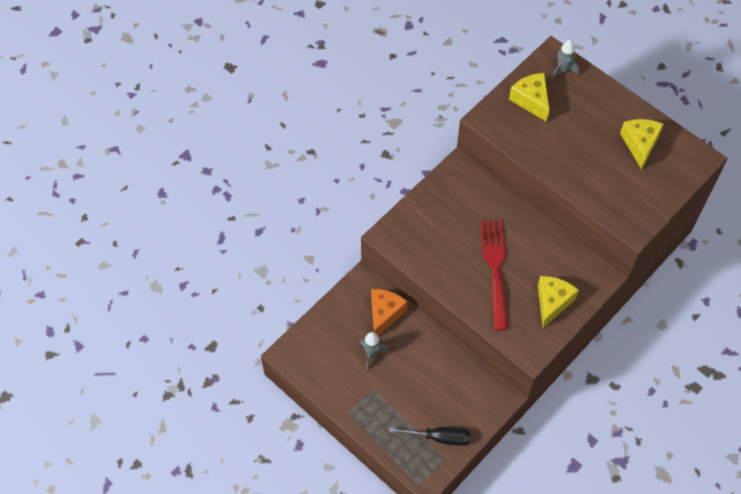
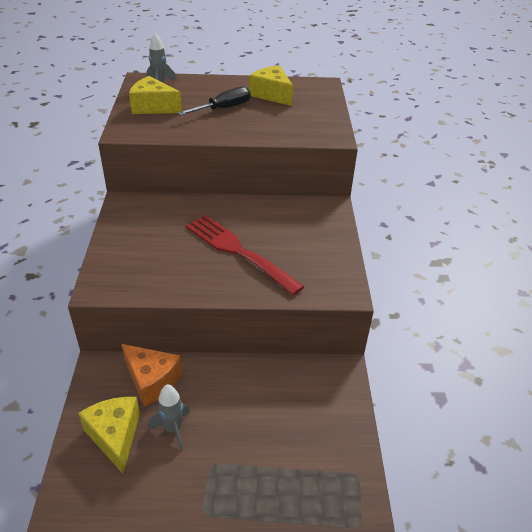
camera: 45 degrees left, 20 degrees down
orange cheese [371,289,408,336] -> orange cheese turned 150 degrees clockwise [121,344,182,407]
black screwdriver [389,427,470,446] -> black screwdriver moved to [177,86,251,116]
yellow cheese [538,276,579,328] -> yellow cheese moved to [78,397,140,474]

